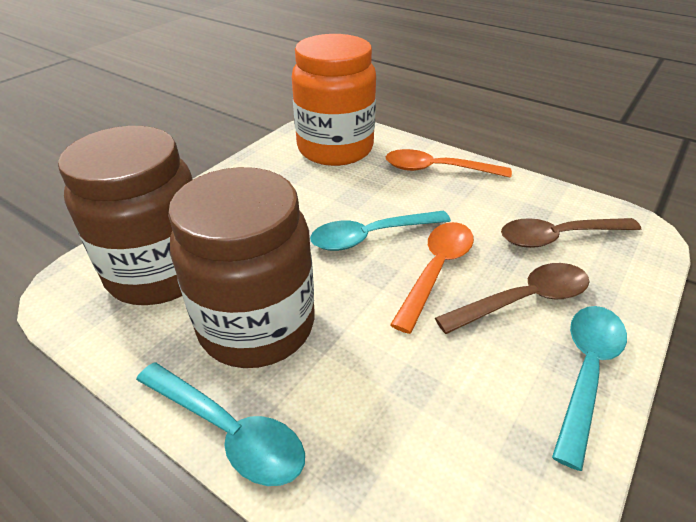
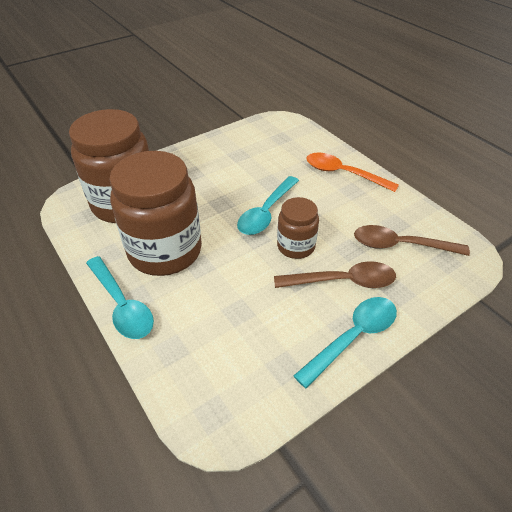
camera: 20 degrees right, 5 degrees up
orange jar [292,34,376,166] -> none
turquoise spoon [310,211,451,251] -> turquoise spoon turned 60 degrees counterclockwise [237,176,299,235]
orange spoon [390,222,474,334] -> brown jar [277,197,319,259]

